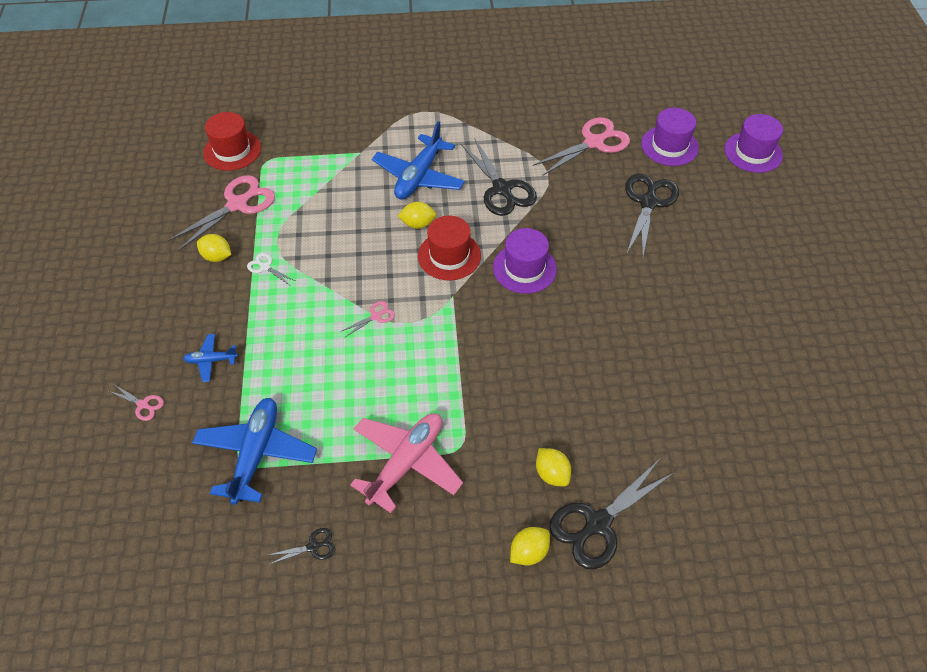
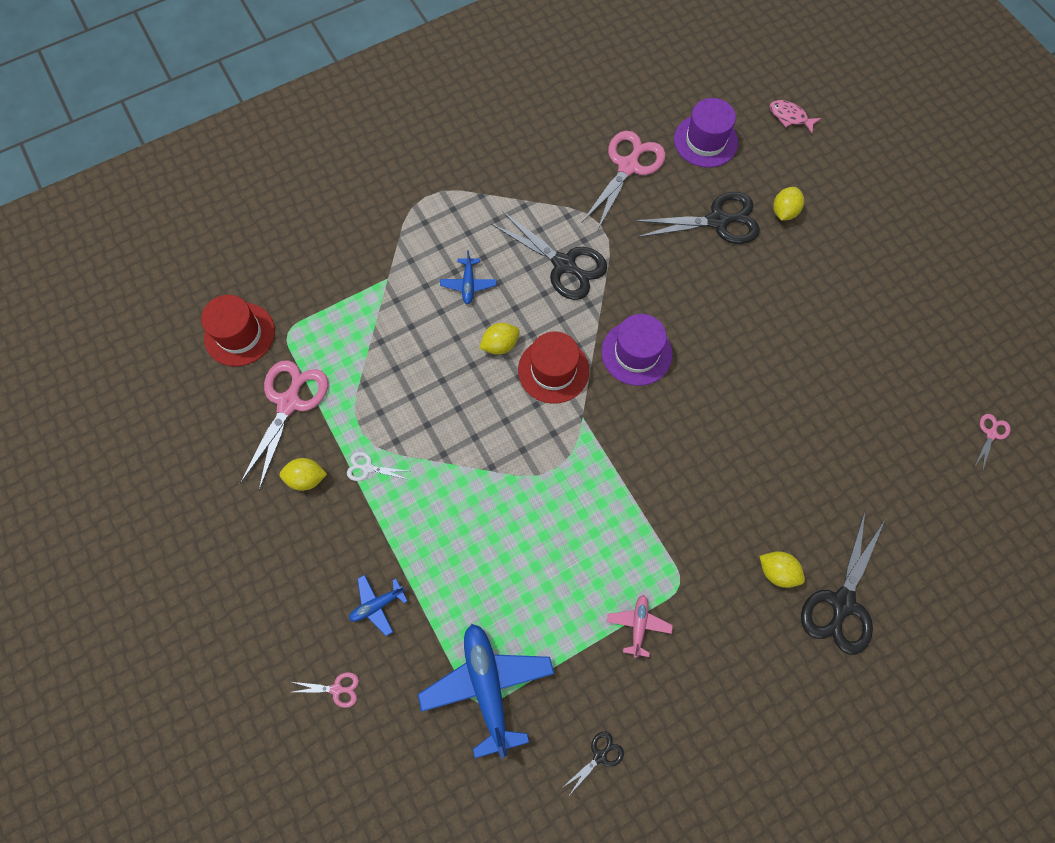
camera: 25 degrees left, 15 degrees up
pink scissors [340,301,395,337] -> pink scissors moved to [974,414,1011,472]
pink plane [350,413,463,513] -> pink plane [607,595,673,658], size x0.49
blue plane [372,121,465,200] -> blue plane [440,250,497,304], size x0.49
yellow lemon [510,527,550,565] -> yellow lemon moved to [774,187,804,221]
black scissors [625,173,679,258] -> black scissors turned 90 degrees clockwise [634,192,760,244]
purple hat [724,114,783,173] -> pink fish [770,100,821,133]

